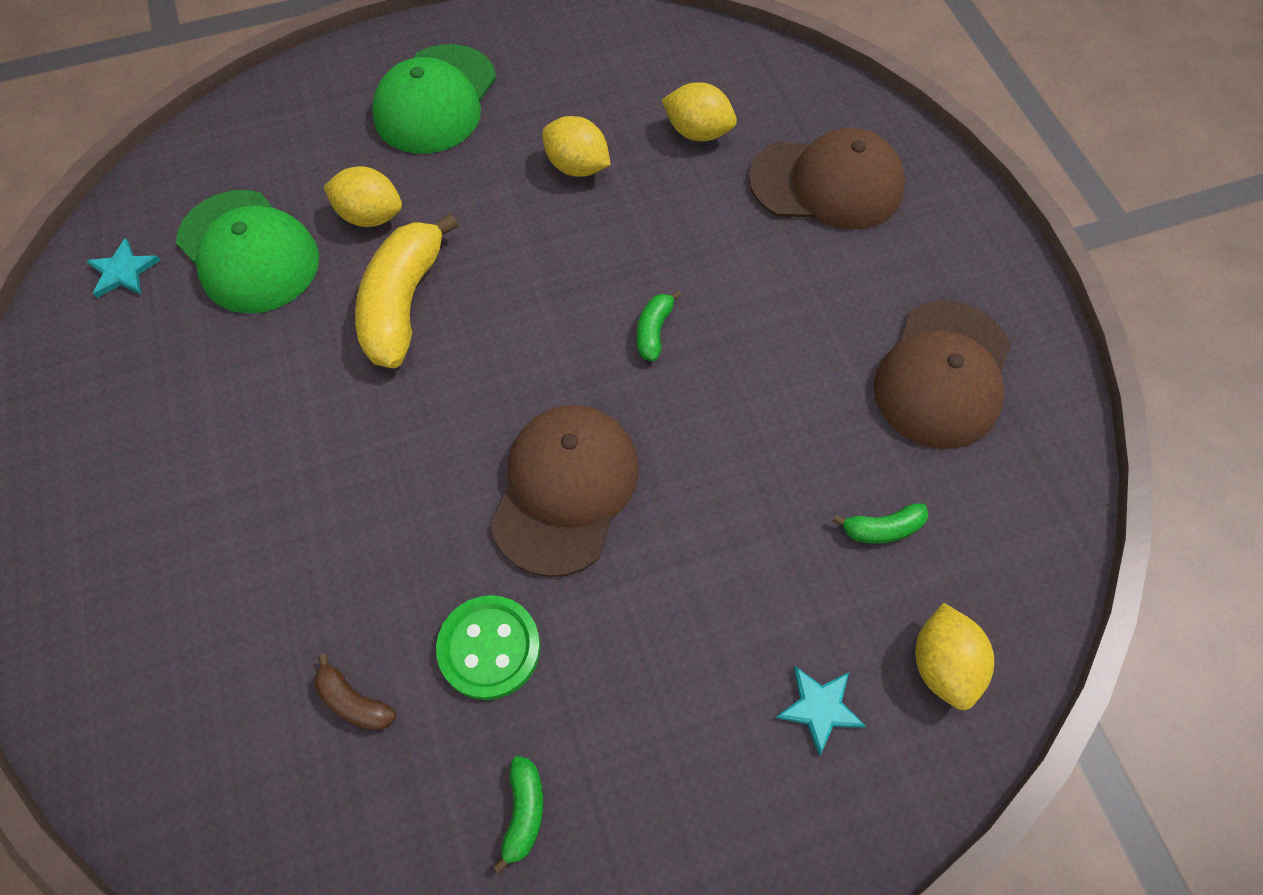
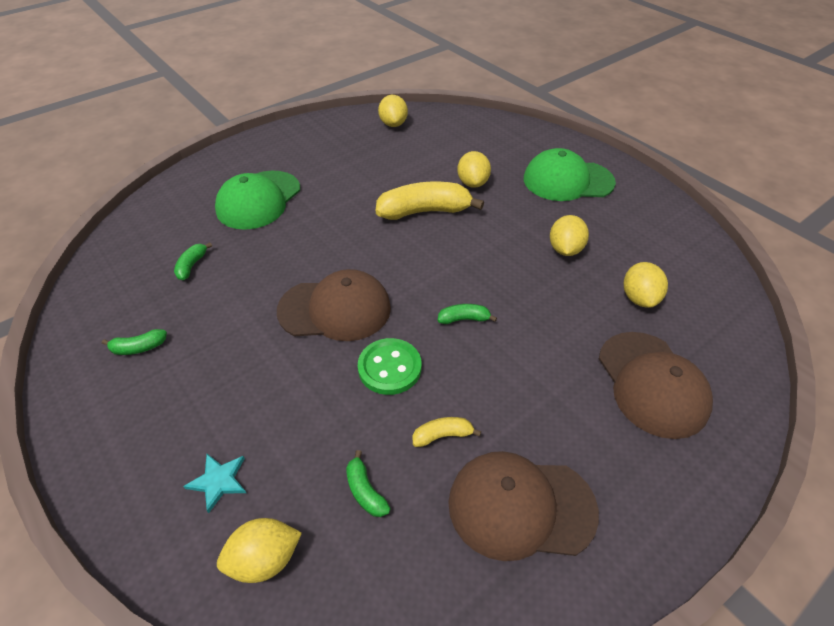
camera: 70 degrees right, 15 degrees down
turquoise star [86,238,160,298] -> yellow lemon [378,95,408,127]
green cap [176,190,319,314] -> green cap moved to [215,171,300,230]
brown banana [314,654,396,731] -> green banana [174,243,212,280]
green button [436,595,540,700] -> green button moved to [358,338,422,395]
none -> yellow banana [413,417,482,447]

